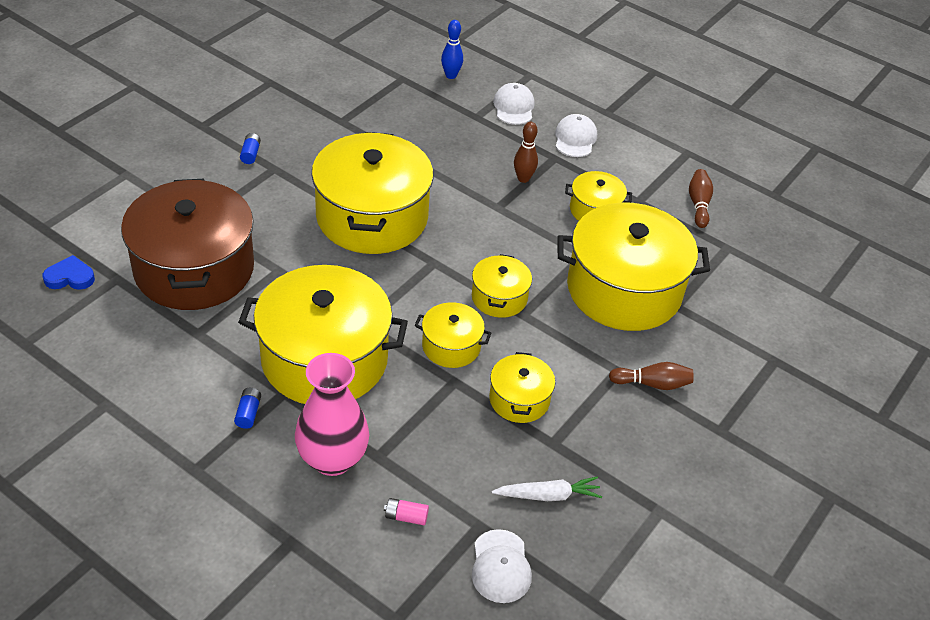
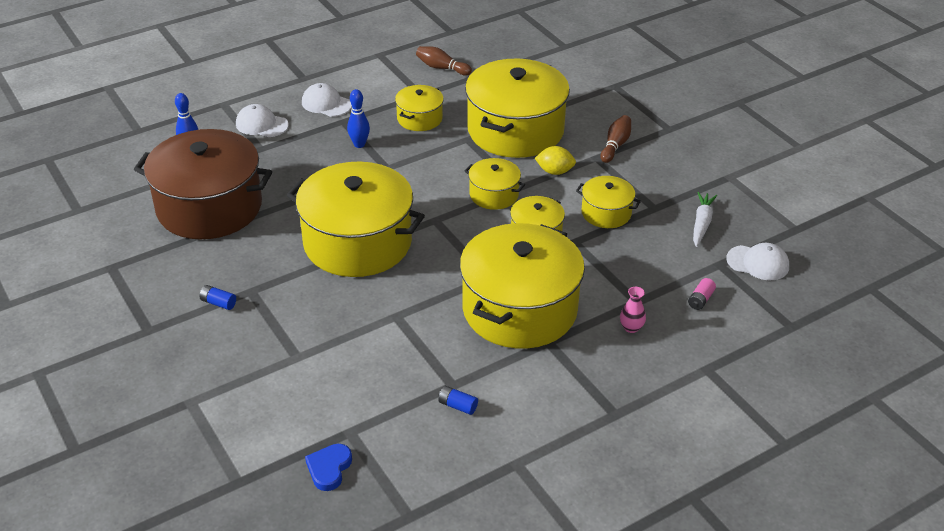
camera: 65 degrees left, 5 degrees down
brown pot [121,179,254,310] -> brown pot moved to [134,129,272,239]
blue battery [234,388,261,429] -> blue battery moved to [438,386,478,415]
pink vase [295,353,369,476] -> pink vase [620,287,646,333], size x0.41
brown bowling pin [514,122,538,183] -> blue bowling pin [347,89,370,148]
none -> yellow lemon [535,146,576,175]

